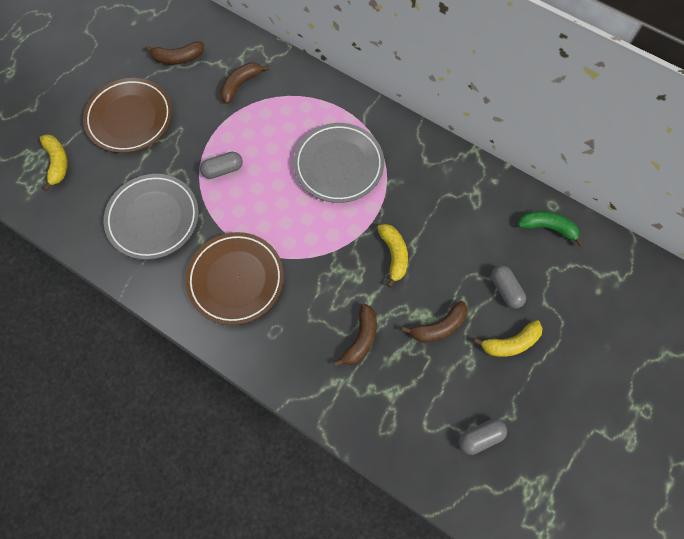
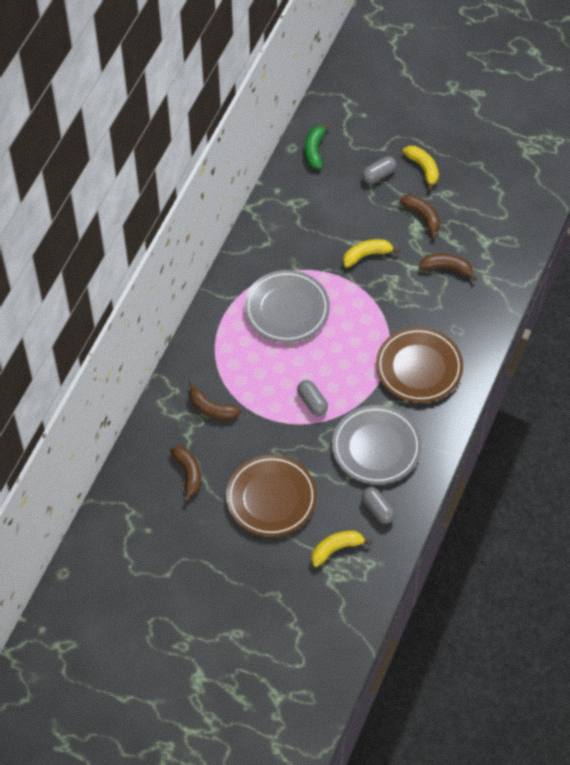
camera: 100 degrees left, 10 degrees down
grey capsule [459,419,507,455] -> grey capsule moved to [362,487,395,524]

